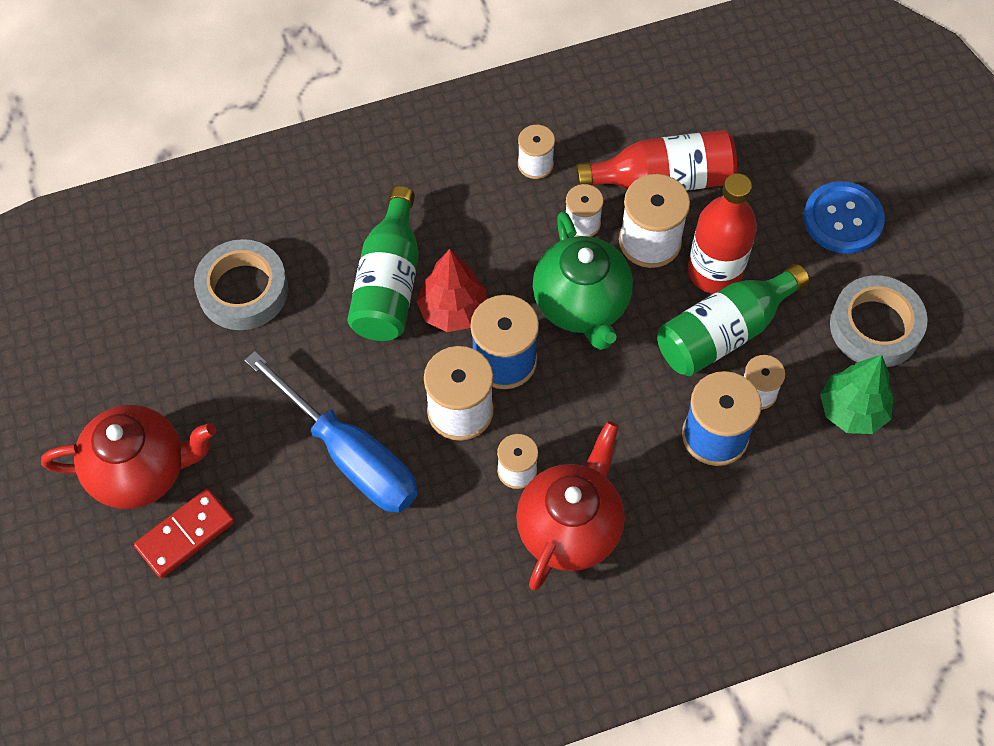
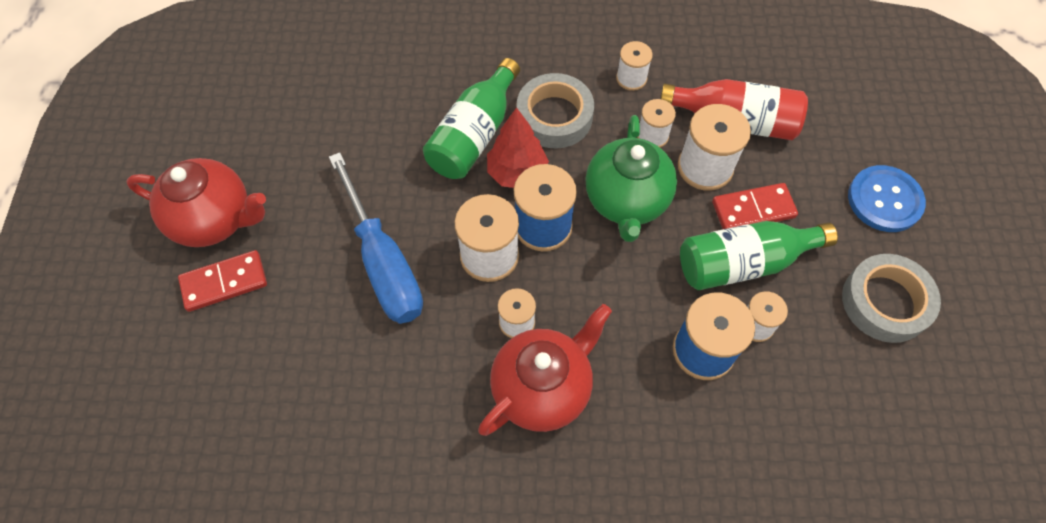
camera: 20 degrees right, 0 degrees up
grey tape [194,239,288,330] -> grey tape moved to [517,73,594,149]
red bottle [688,173,757,294] -> red domino [712,183,798,229]
green tree [820,355,894,434] -> none

